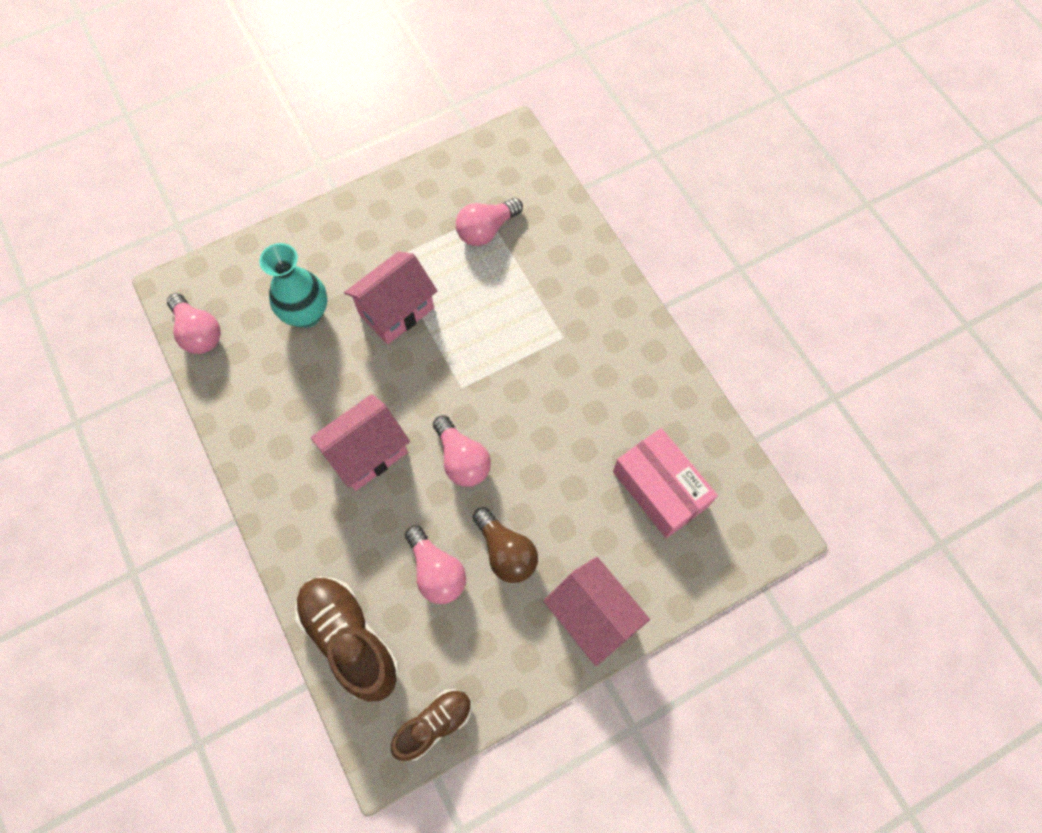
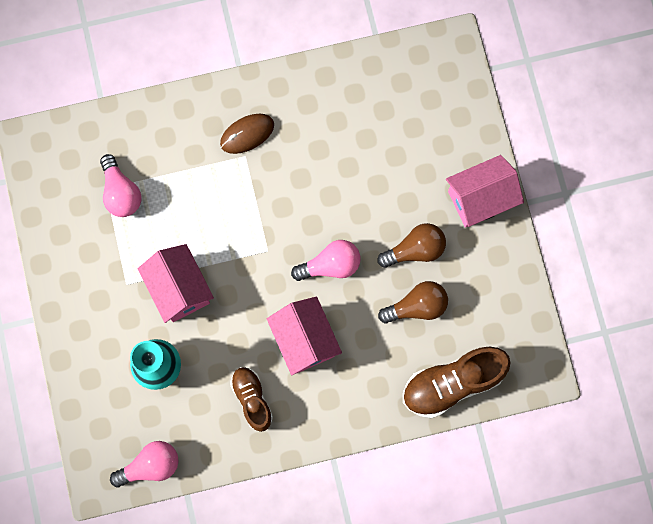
camera: 75 degrees left, 10 degrees up
brown shoe [391,689,472,761] -> brown shoe moved to [230,367,273,432]
pink light bulb [405,525,466,604] -> brown light bulb [378,281,448,324]
pink box [613,428,718,538] -> none
none -> brown mouse [220,114,274,154]

